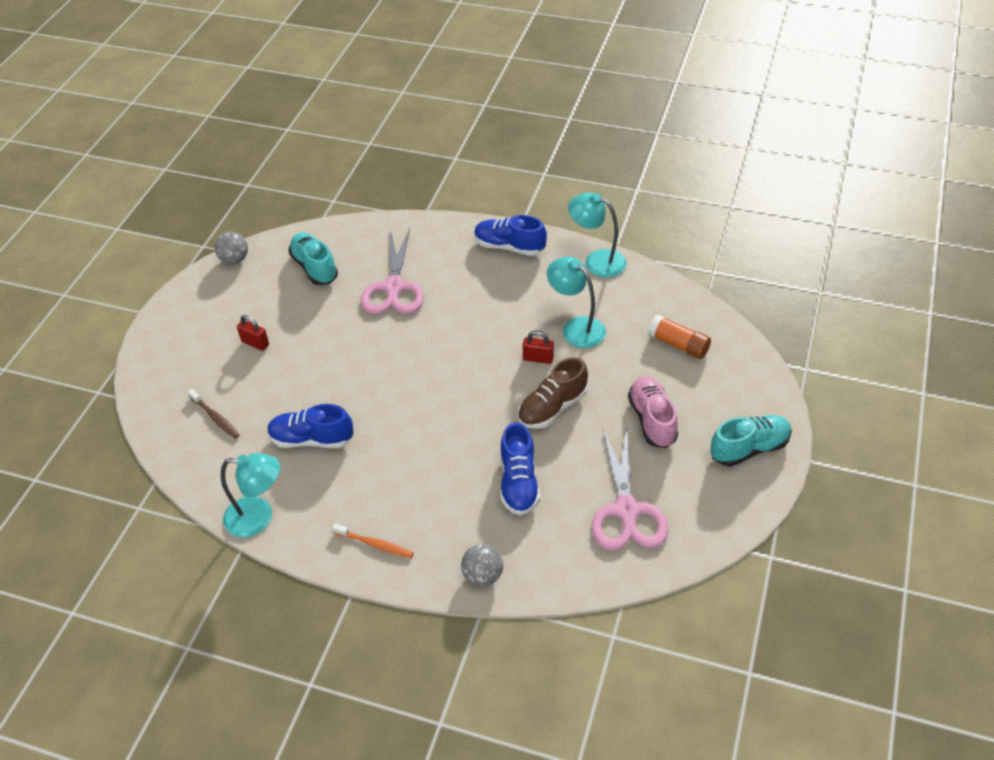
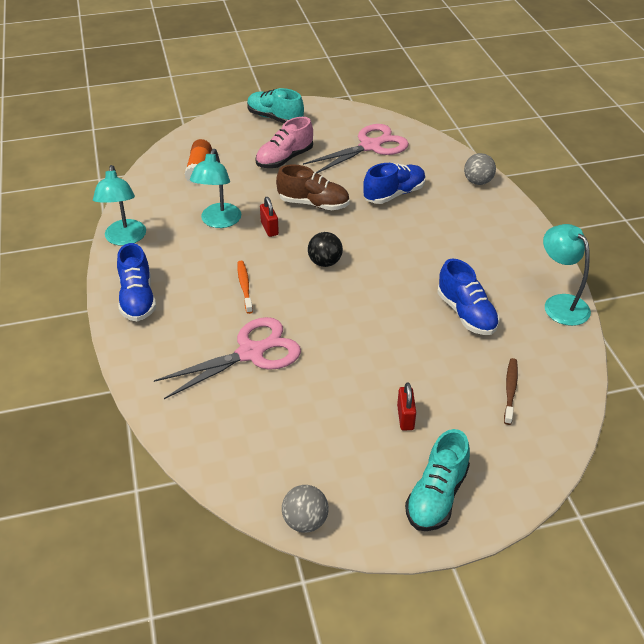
camera: 125 degrees left, 5 degrees down
turquoise shoe [288,232,338,285] -> turquoise shoe moved to [405,429,470,531]
orange toothbrush [332,523,414,558] -> orange toothbrush moved to [237,261,253,314]
none -> black ball [308,232,343,267]

